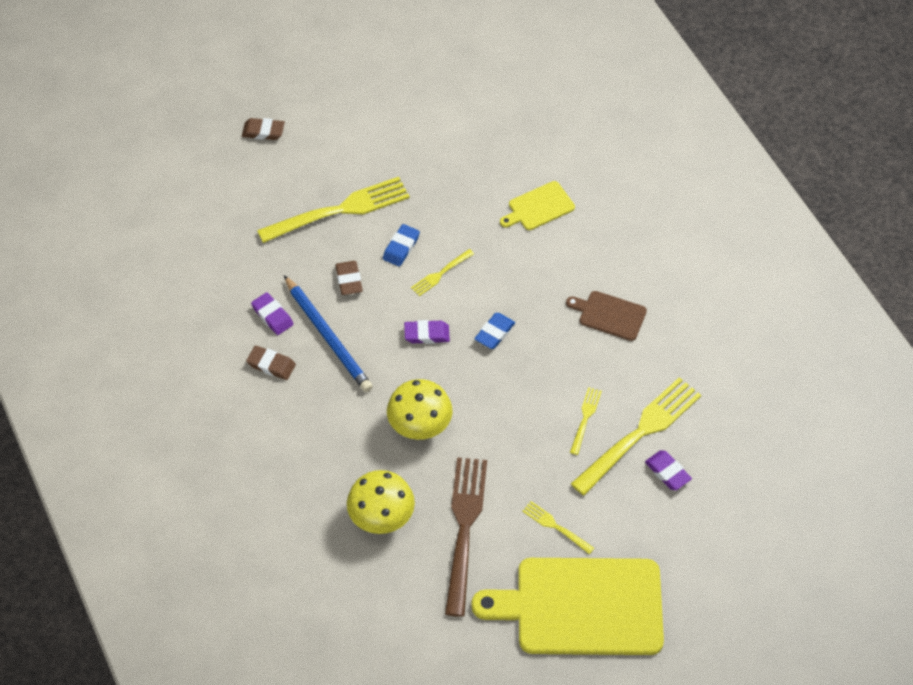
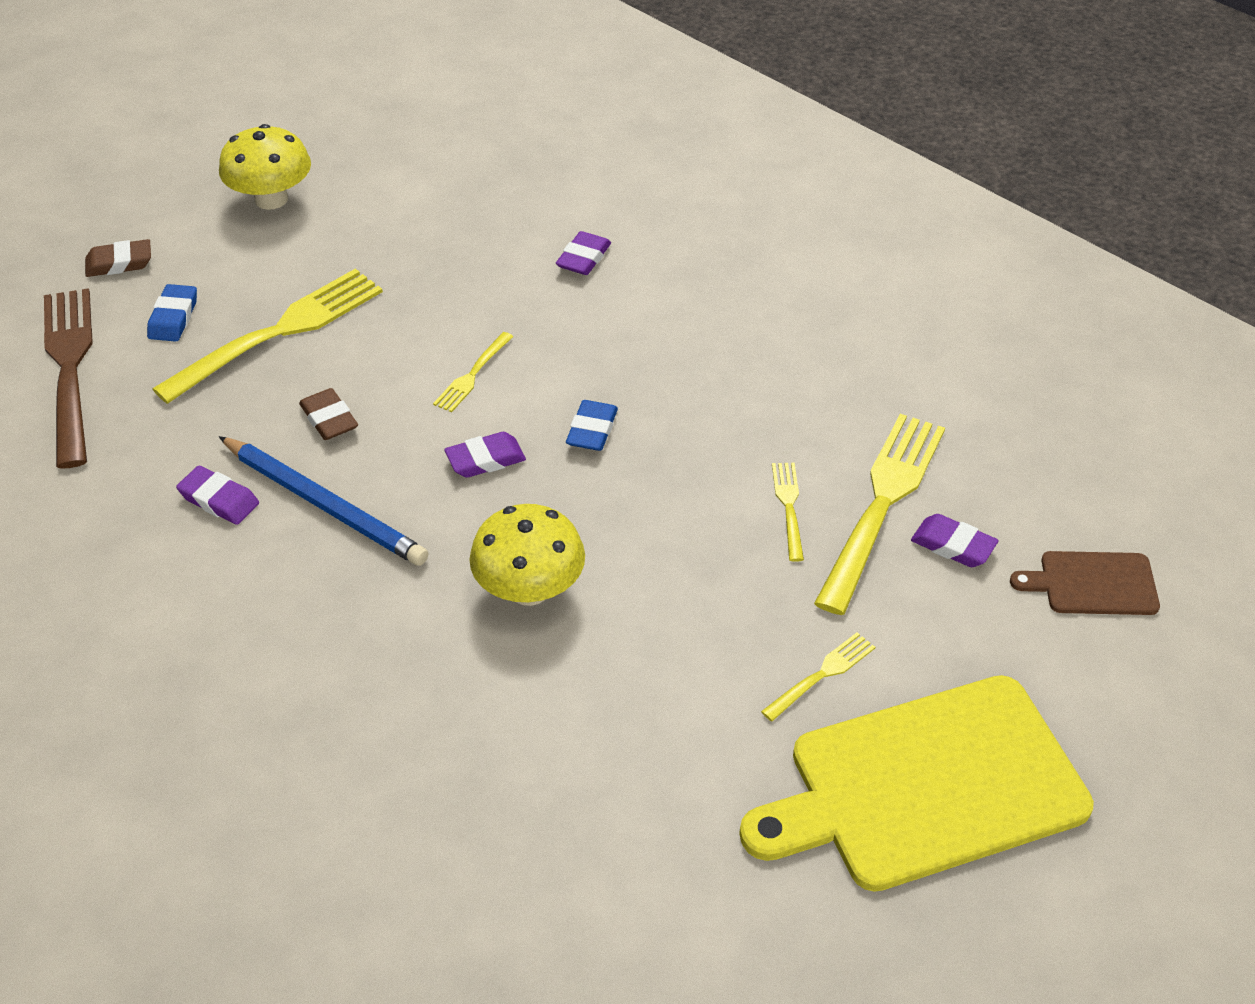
camera: 20 degrees left, 10 degrees down
brown eraser [246,345,296,380] -> none
yellow mushroom [347,470,415,534] -> yellow mushroom moved to [219,124,311,210]
blue eraser [383,224,420,267] -> blue eraser moved to [147,284,197,342]
brown fork [445,457,487,617] -> brown fork moved to [44,288,93,468]
yellow cutting board [500,181,575,230] -> purple eraser [556,231,611,275]
yellow fork [522,501,594,554] -> yellow fork turned 120 degrees clockwise [761,632,875,721]
brown cutting board [566,291,647,341] -> brown cutting board moved to [1010,551,1160,615]

